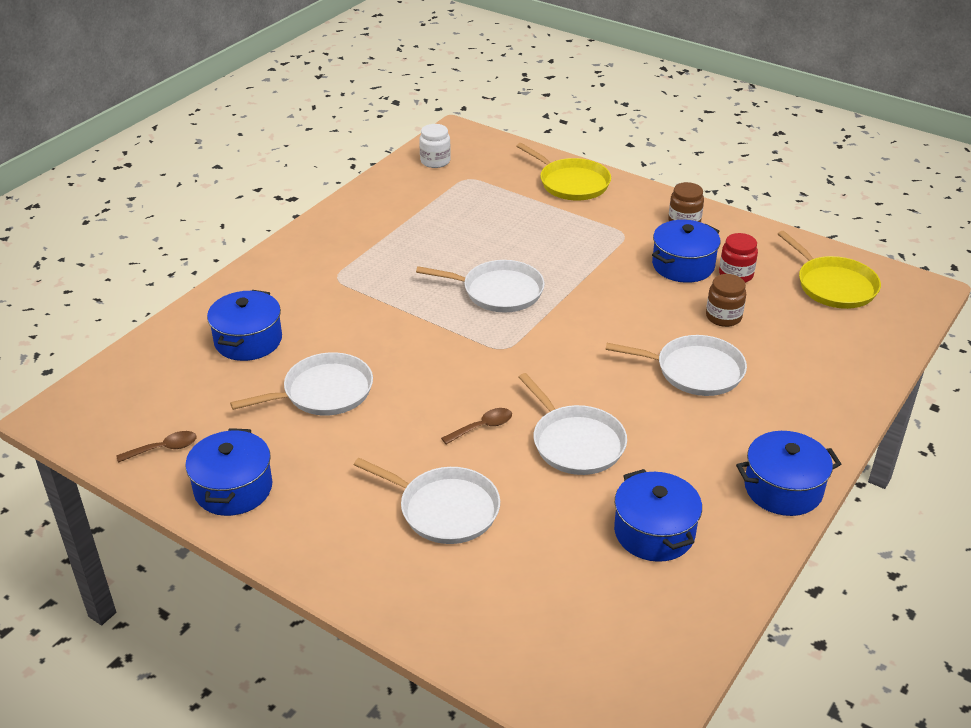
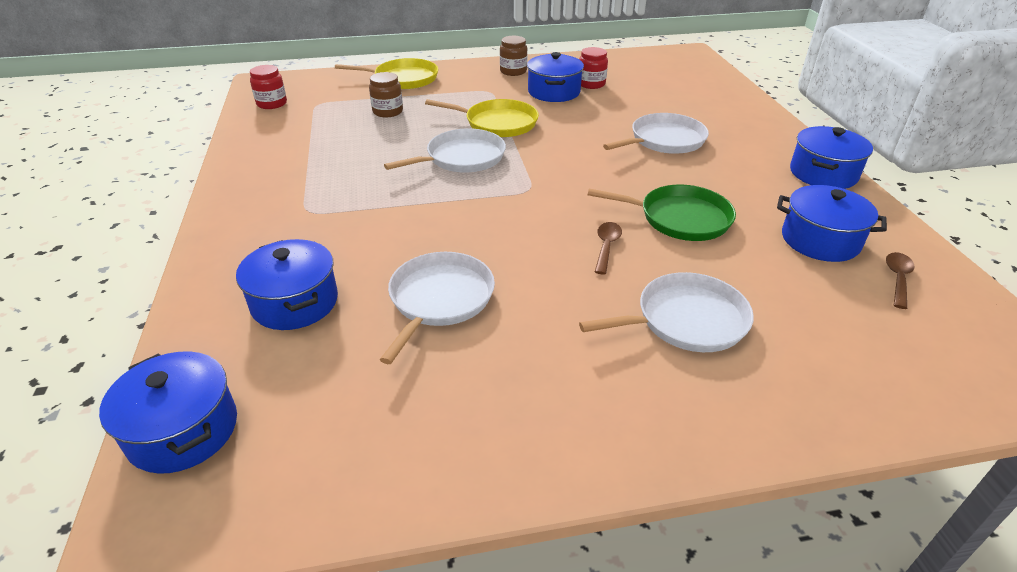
camera: 45 degrees left, 0 degrees up
brown spoon [116,431,197,463] -> brown spoon moved to [886,252,914,309]
blue pot [185,428,272,516] -> blue pot moved to [99,351,237,474]
white jar [419,124,451,168] -> red jar [250,65,287,109]
white pan [519,373,627,475] -> green pan [588,185,736,241]
brown jar [706,274,746,327] -> brown jar moved to [369,72,403,117]
yellow pan [778,231,881,309] -> yellow pan moved to [425,99,539,137]

